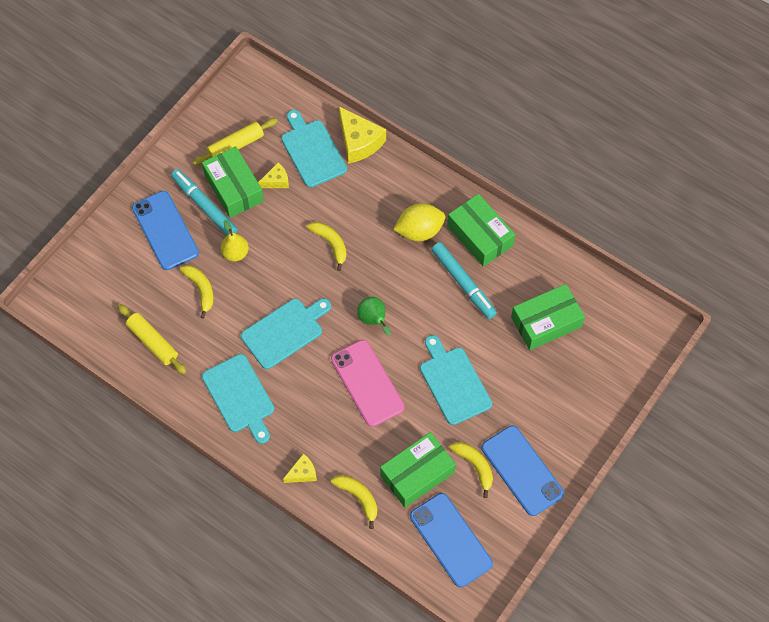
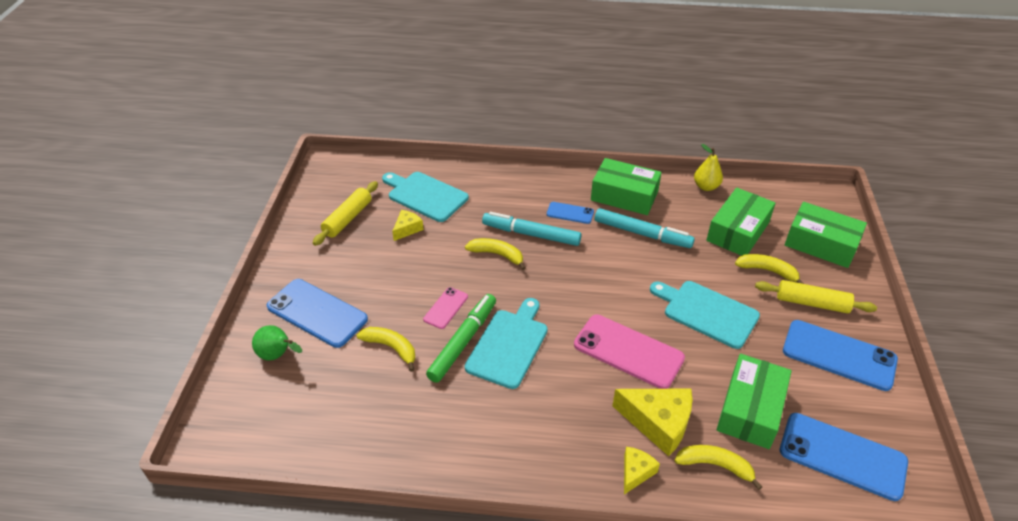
camera: 30 degrees left, 20 degrees down
yellow rolling pin [118,304,187,374] -> yellow rolling pin moved to [755,280,877,314]
turquoise marker [171,169,238,236] -> turquoise marker moved to [482,212,582,246]
green box [202,146,264,218] -> green box moved to [784,202,867,268]
turquoise cutting board [202,354,274,444] -> none
yellow pear [220,220,249,261] -> yellow pear moved to [694,144,723,191]
yellow cheese [339,106,386,164] -> yellow cheese moved to [612,389,693,456]
green pear [357,297,391,336] -> green pear moved to [252,325,302,360]
yellow lemon [393,203,446,241] -> blue phone [547,202,594,224]
yellow banana [449,442,493,498] -> yellow banana moved to [735,254,804,284]
none -> pink phone [423,287,468,329]
none -> green marker [426,294,496,383]

